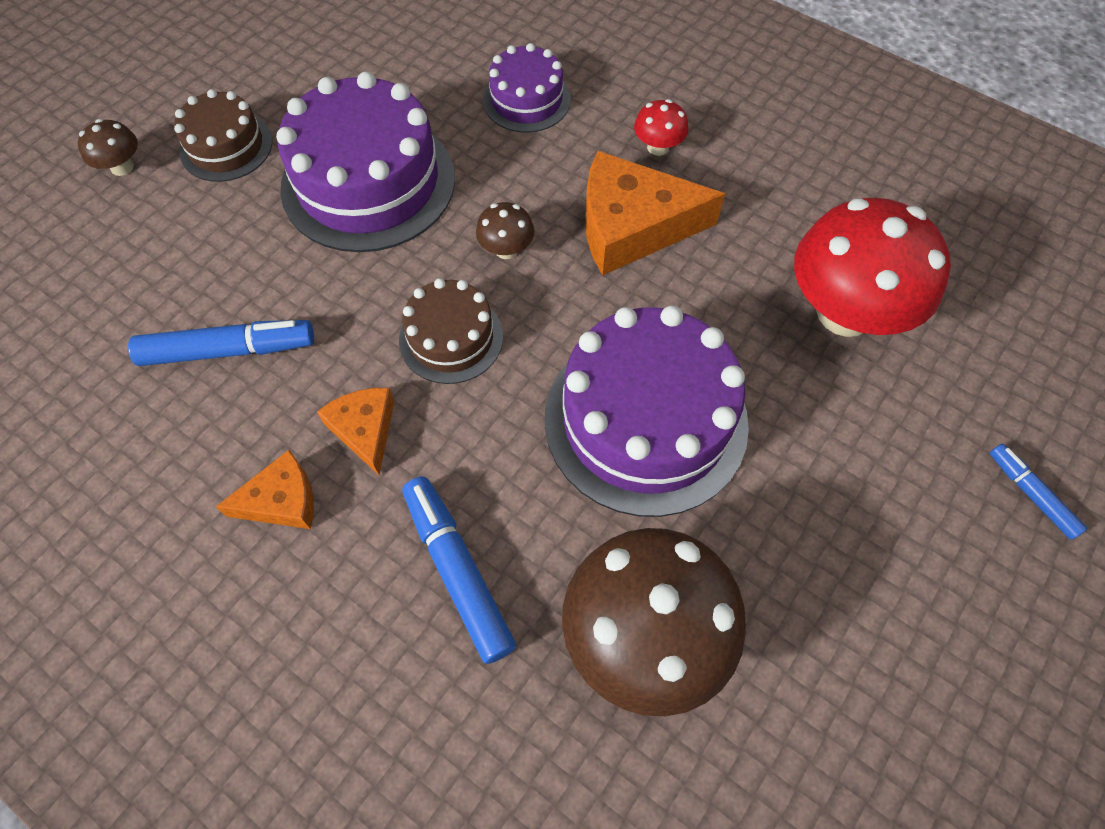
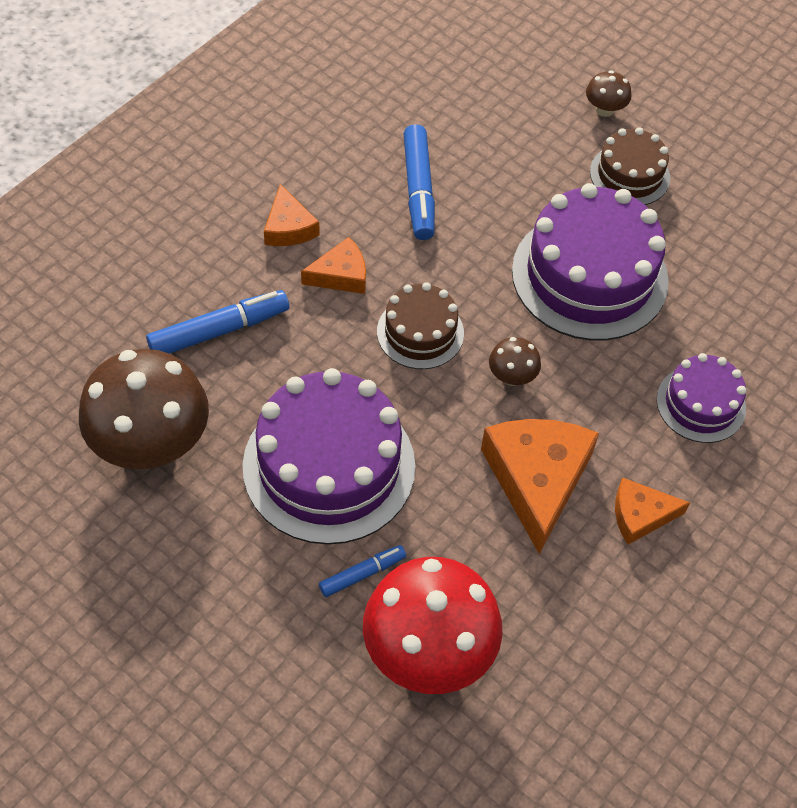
camera: 90 degrees right, 5 degrees down
red mushroom [634,99,688,156] -> orange cheese [615,477,690,544]
blue marker [990,444,1087,540] -> blue marker moved to [319,545,406,597]

